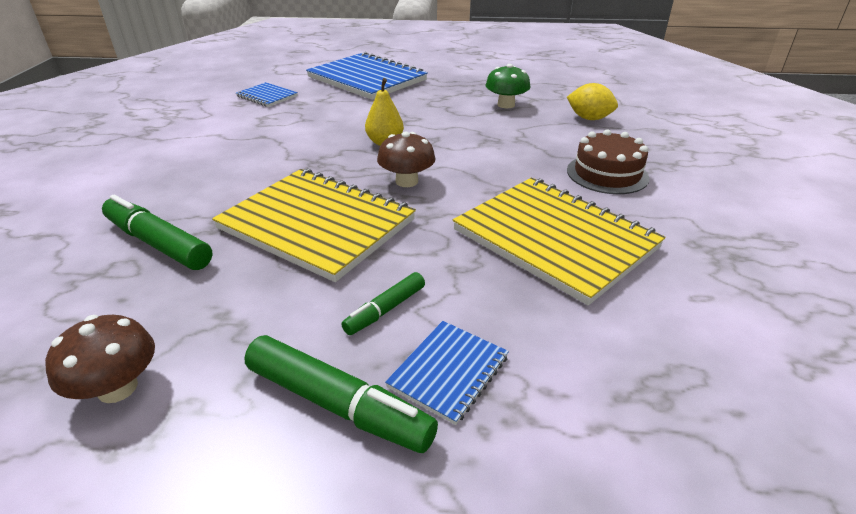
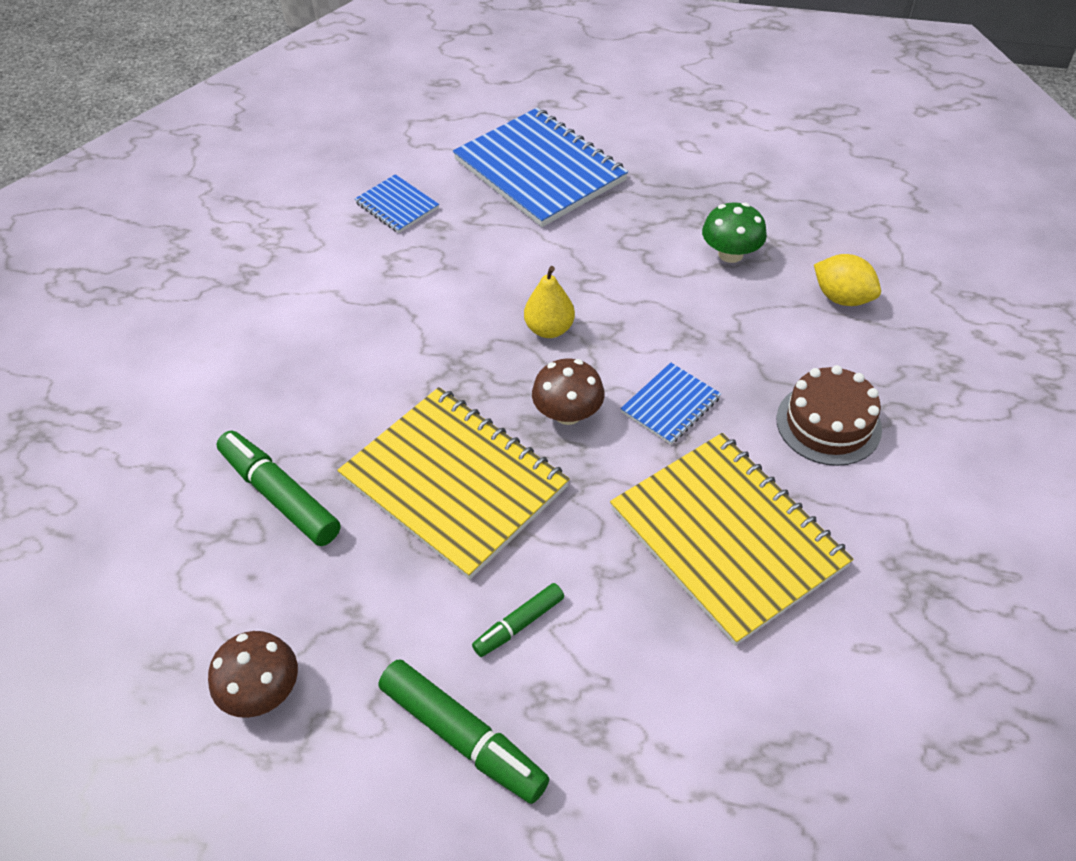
camera: 10 degrees right, 15 degrees up
blue notebook [385,321,509,425] -> blue notebook moved to [620,362,721,445]

